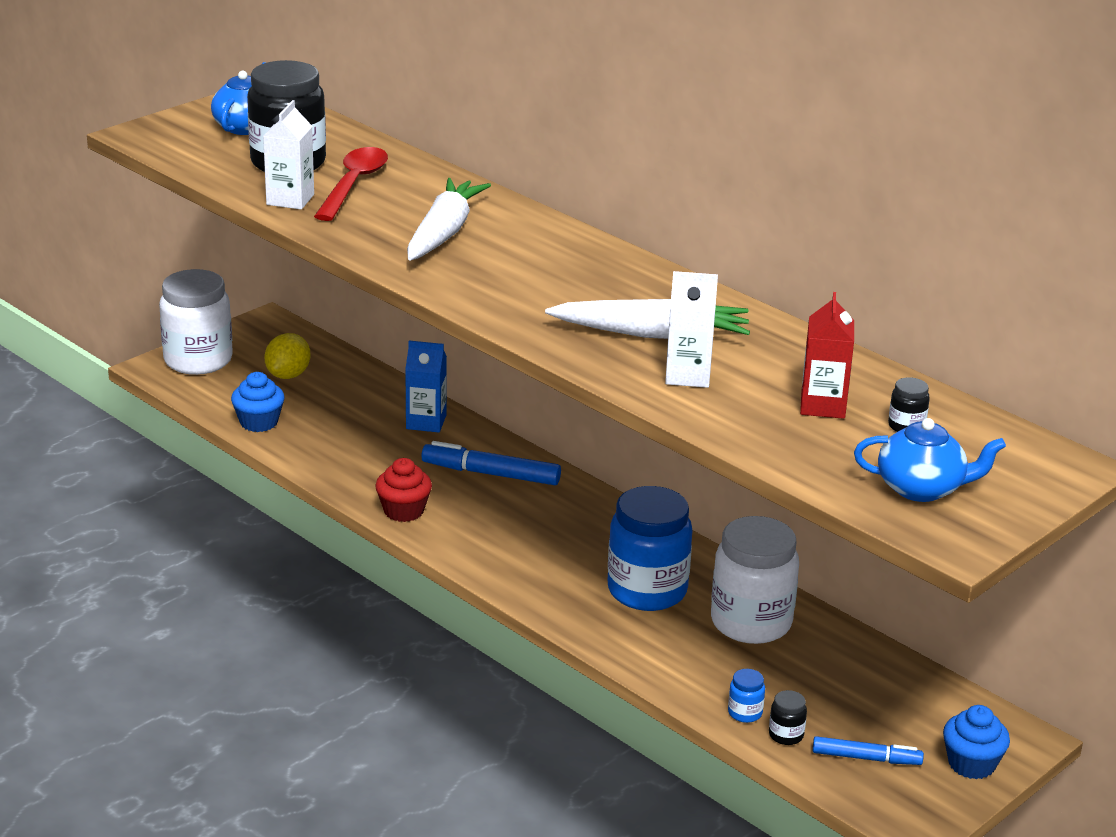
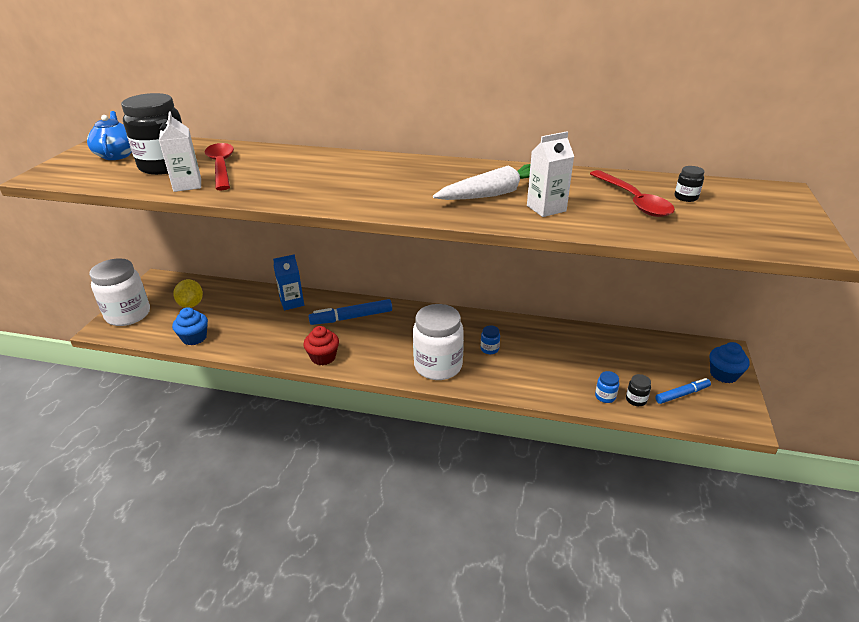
camera: 30 degrees left, 5 degrees up
white carrot [407,178,491,261] -> none
blue jar [608,486,692,611] -> blue jar [481,325,500,354], size x0.40
white jar [711,516,799,644] -> white jar moved to [413,304,464,380]
red carton [800,292,854,419] -> red spoon [590,170,675,217]
blue teapot [854,418,1006,502] -> none

